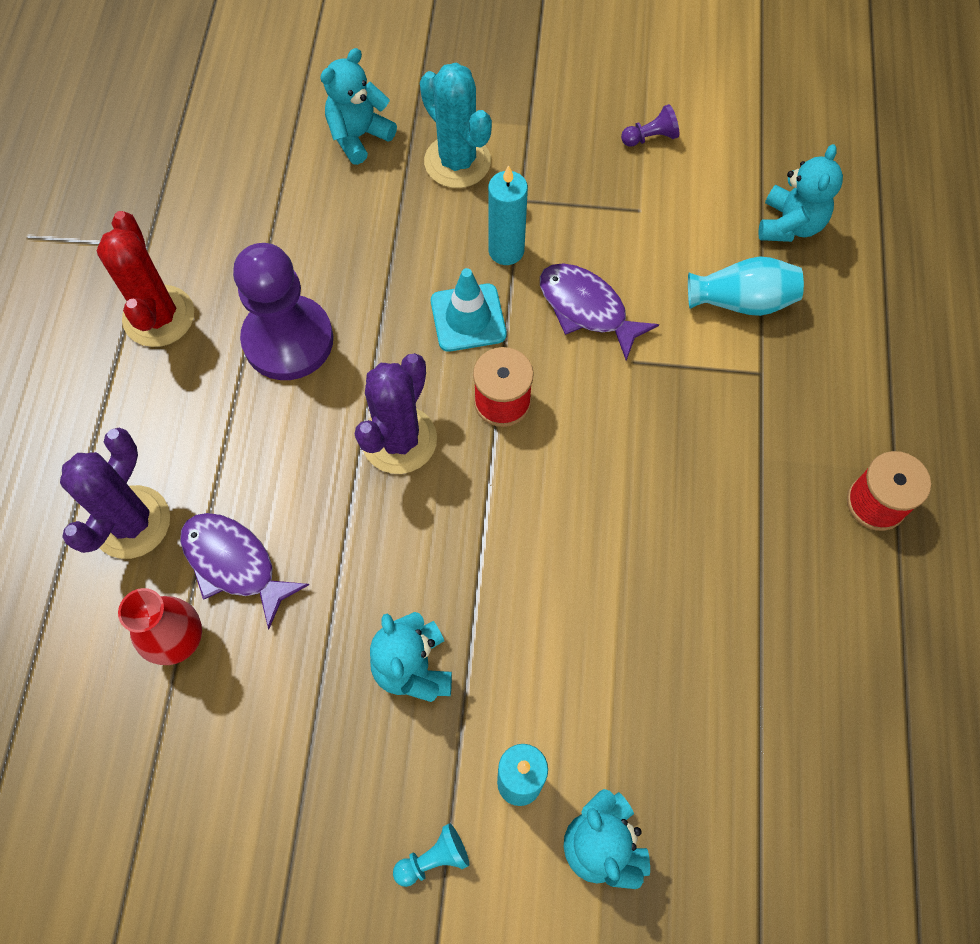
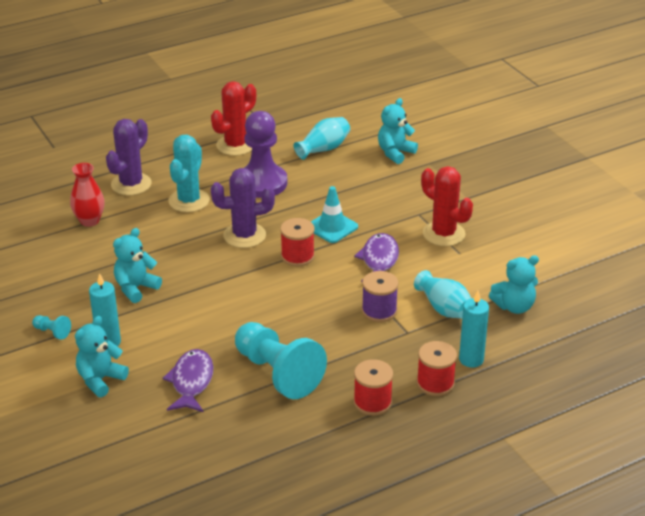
camera: 55 degrees right, 30 degrees down
purple cactus [60,428,170,559] -> purple cactus turned 45 degrees counterclockwise [106,119,152,196]
purple fish [180,513,309,629] -> purple fish moved to [163,349,214,412]
turquoise teddy bear [320,48,397,165] -> turquoise teddy bear turned 60 degrees counterclockwise [378,98,418,164]
turquoise cactus [420,63,492,188] -> turquoise cactus moved to [168,135,210,212]
turquoise candle [488,165,528,265] -> turquoise candle moved to [459,290,489,368]
purple pawn [621,104,679,147] -> none
none -> turquoise pawn [235,322,327,399]
none -> turquoise vase [294,117,350,160]
none -> purple spool [362,271,398,322]
none -> red spool [417,341,457,396]
none -> red cactus [421,166,473,246]

